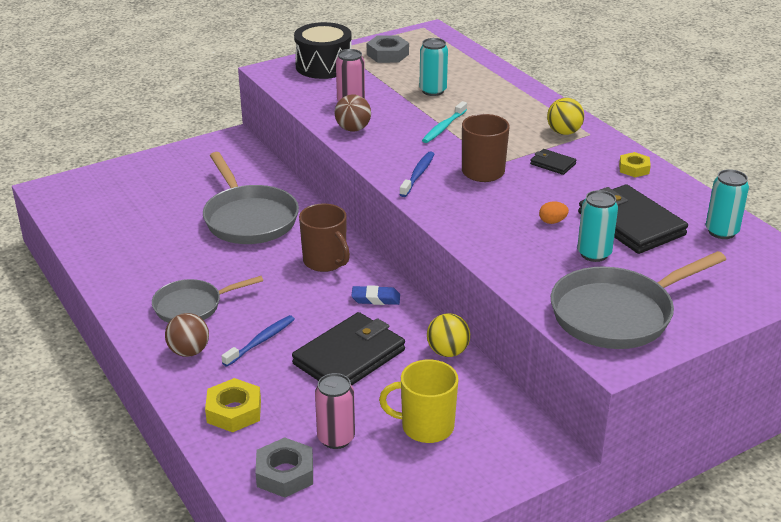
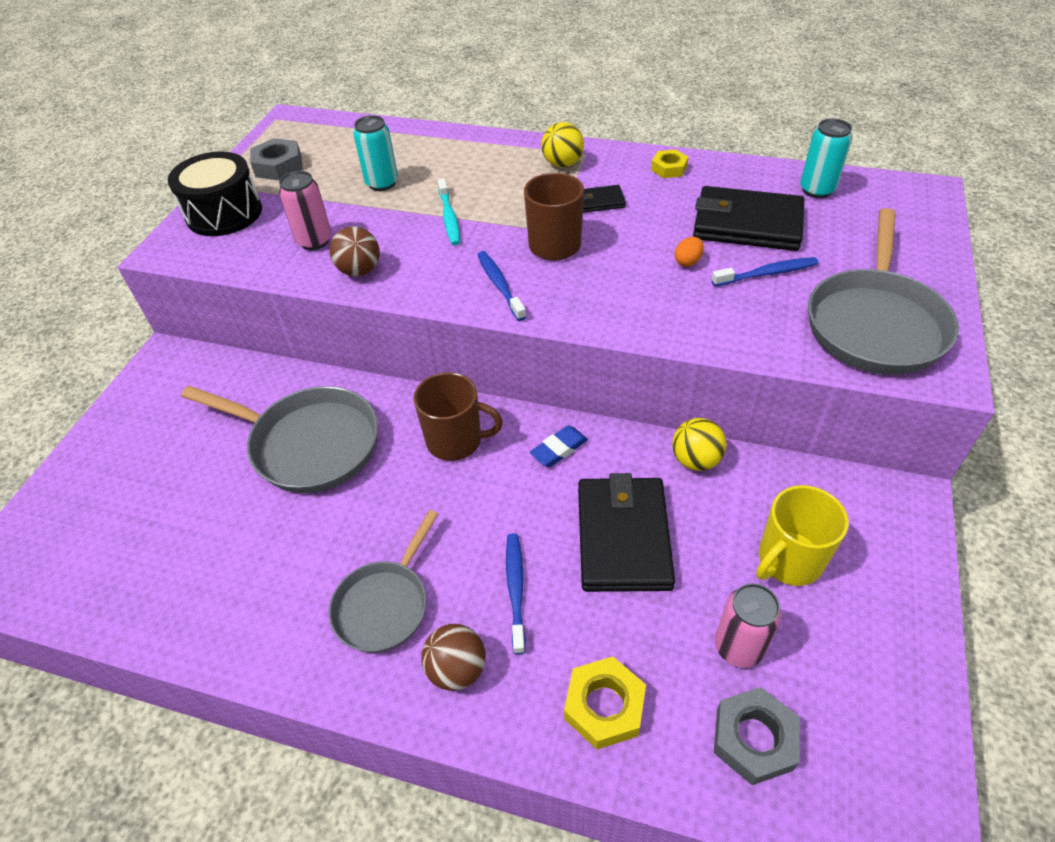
camera: 40 degrees left, 15 degrees up
turquoise can [577,190,618,262] -> blue toothbrush [712,257,819,286]

